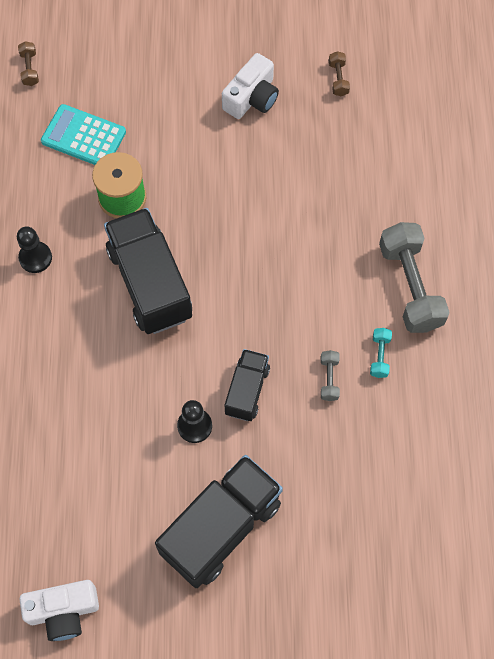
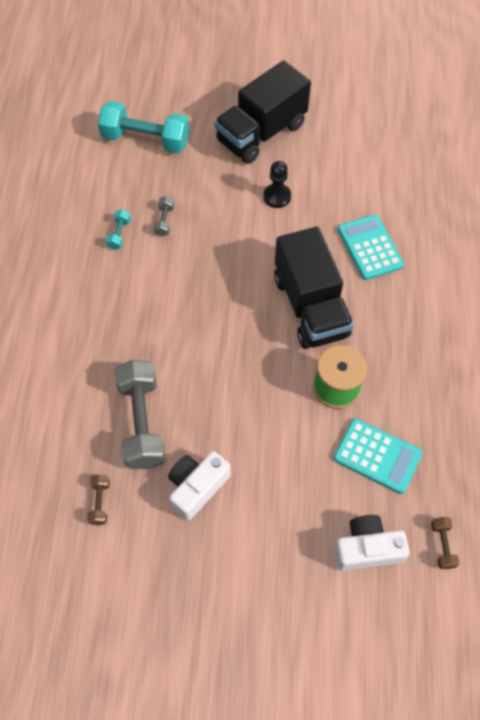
camera: 175 degrees left, 5 degrees down
black pawn [17,226,52,273] -> none
white camera [19,580,99,641] -> white camera moved to [334,515,410,571]
black truck [225,349,270,421] -> none
grey dumbbell [379,222,450,333] -> grey dumbbell moved to [115,360,166,469]
none -> turquoise dumbbell [98,101,189,153]
none -> turquoise calculator [338,214,404,280]

